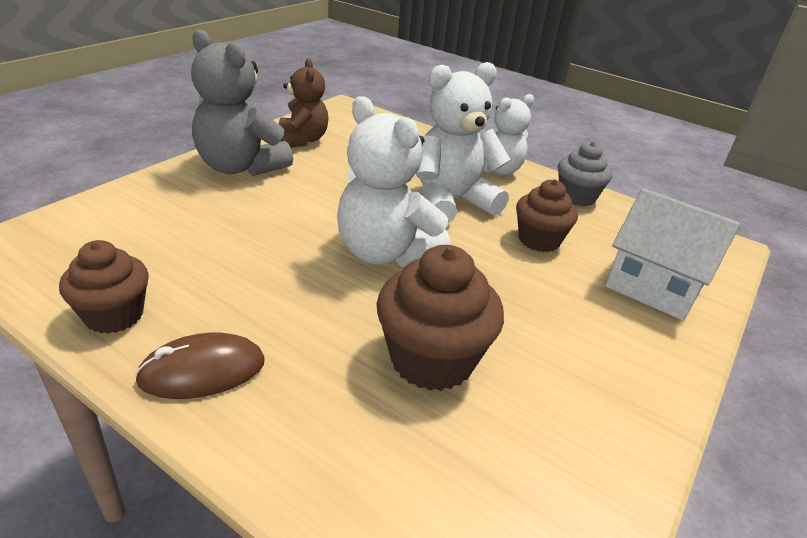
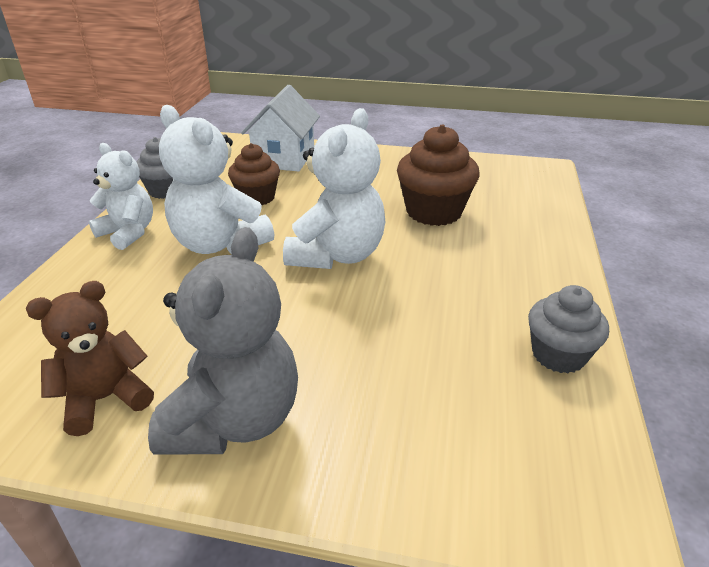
camera: 110 degrees left, 0 degrees up
brown cupcake [59,240,149,334] -> grey cupcake [528,285,609,373]
brown mouse [135,333,265,399] -> none

